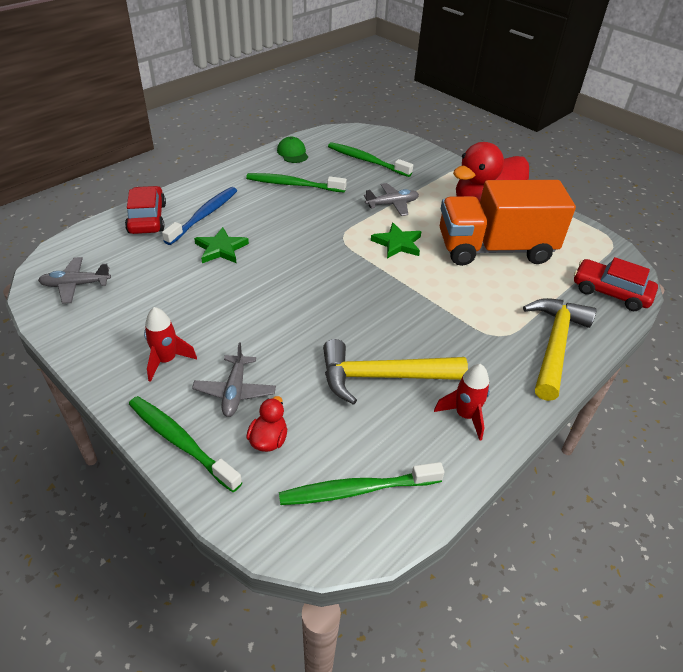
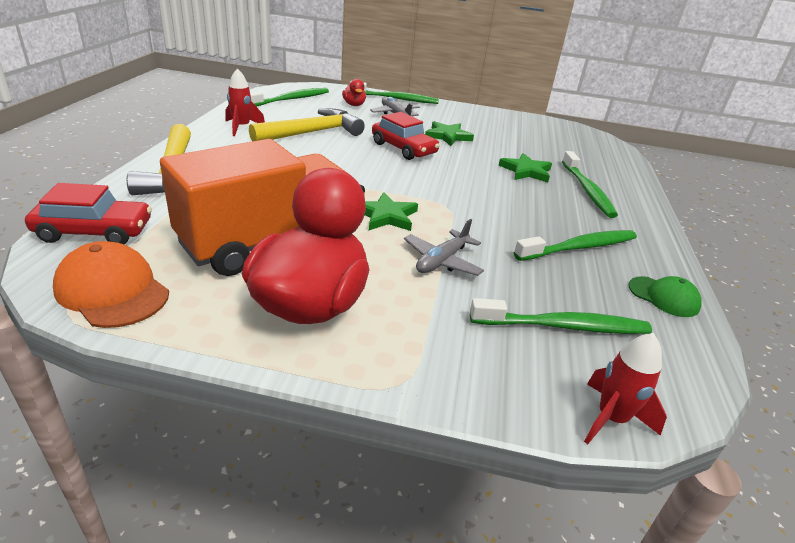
camera: 145 degrees right, 10 degrees down
grey plane [38,257,111,304] -> none
red car [125,186,166,234] -> red car moved to [372,112,440,160]
red rocket [144,307,197,382] -> red rocket moved to [584,333,667,444]
blue toothbrush [162,187,237,245] -> green toothbrush [562,151,618,218]
none -> orange cap [53,241,169,328]
none -> green star [425,121,474,146]

